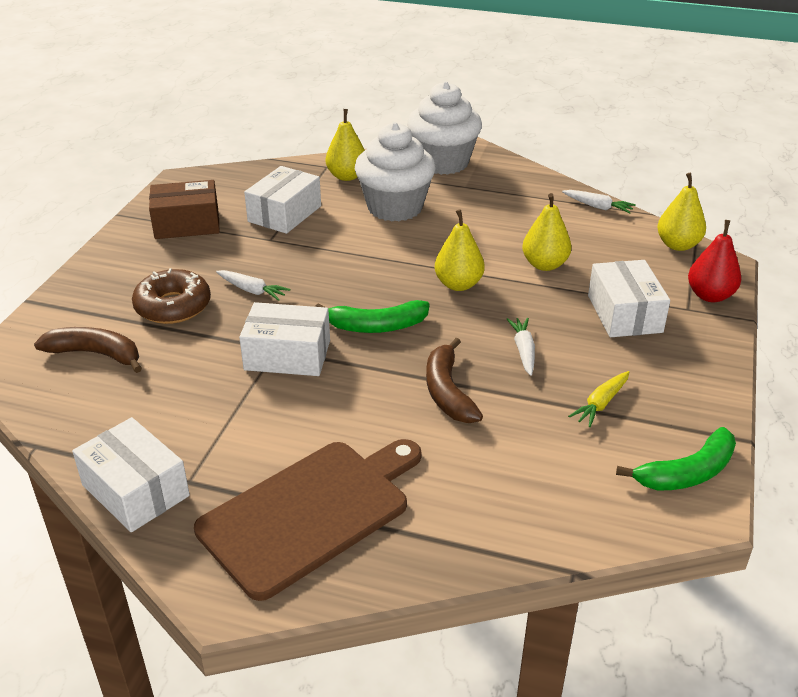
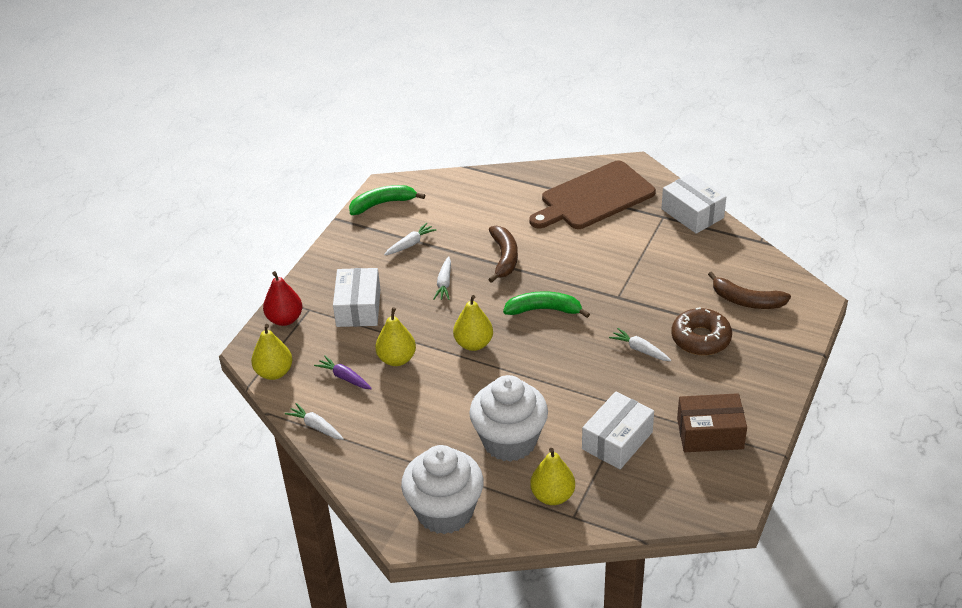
camera: 170 degrees left, 5 degrees up
white box [239,302,330,376] -> none
yellow carrot [568,371,629,427] -> white carrot [384,223,436,255]
none -> purple carrot [314,356,372,389]

